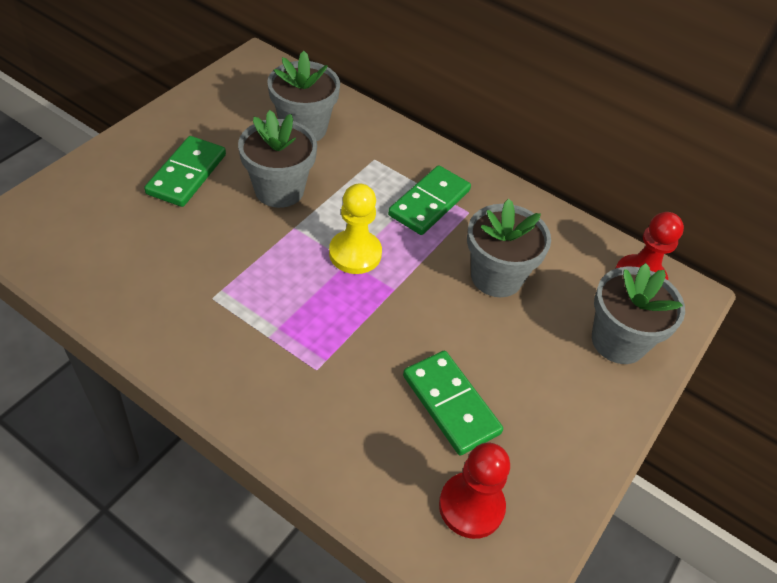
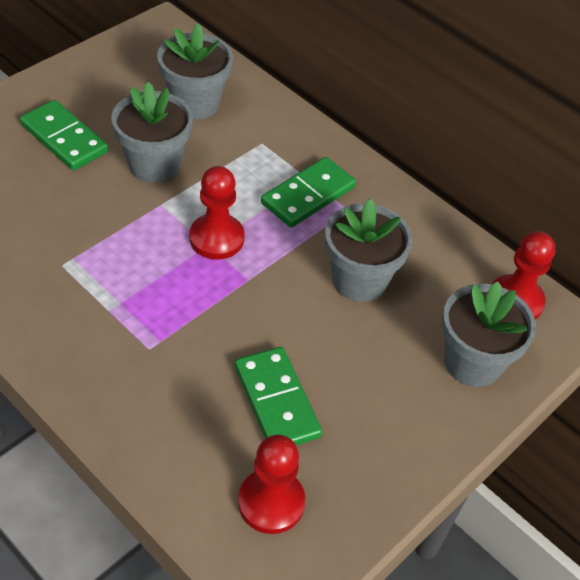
camera: 10 degrees right, 0 degrees up
green domino [144,136,226,207] -> green domino turned 75 degrees counterclockwise [20,100,108,170]
yellow pawn [329,183,382,274] -> red pawn [189,166,244,259]

